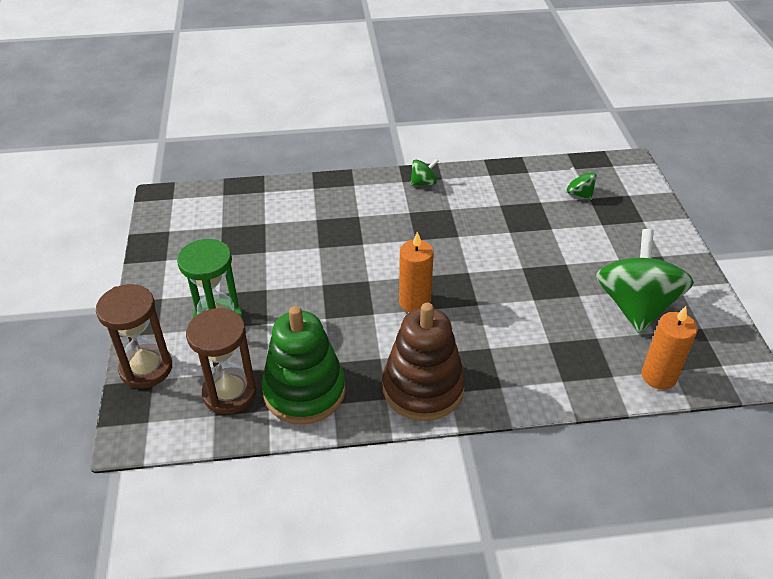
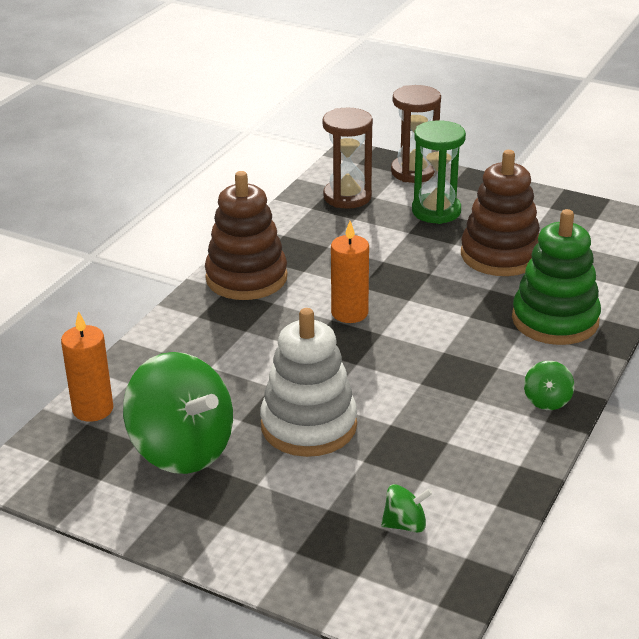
camera: 125 degrees right, 10 degrees down
green stacking toy [262,306,346,424] -> green stacking toy moved to [512,209,601,345]
none -> white stacking toy [260,308,357,457]
none -> brown stacking toy [461,150,540,276]

